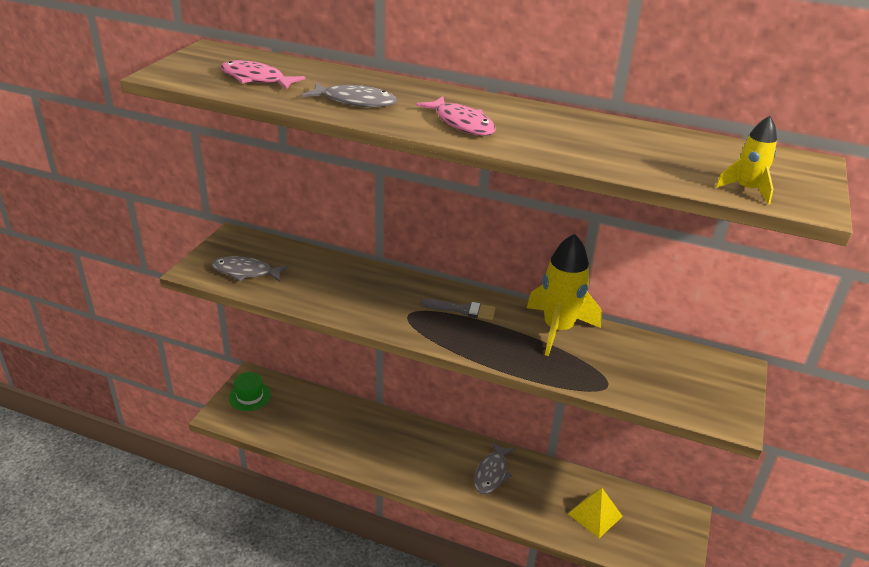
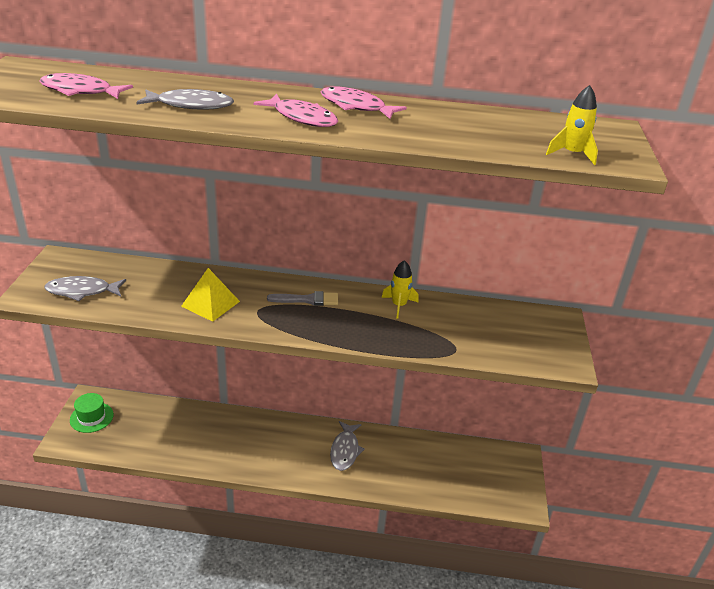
camera: 15 degrees left, 0 degrees up
yellow rocket [527,233,602,356] -> yellow rocket [382,260,418,319], size x0.52
yellow pyramid [568,488,623,538] -> yellow pyramid moved to [181,268,240,322]
none -> pink fish [321,86,407,119]

